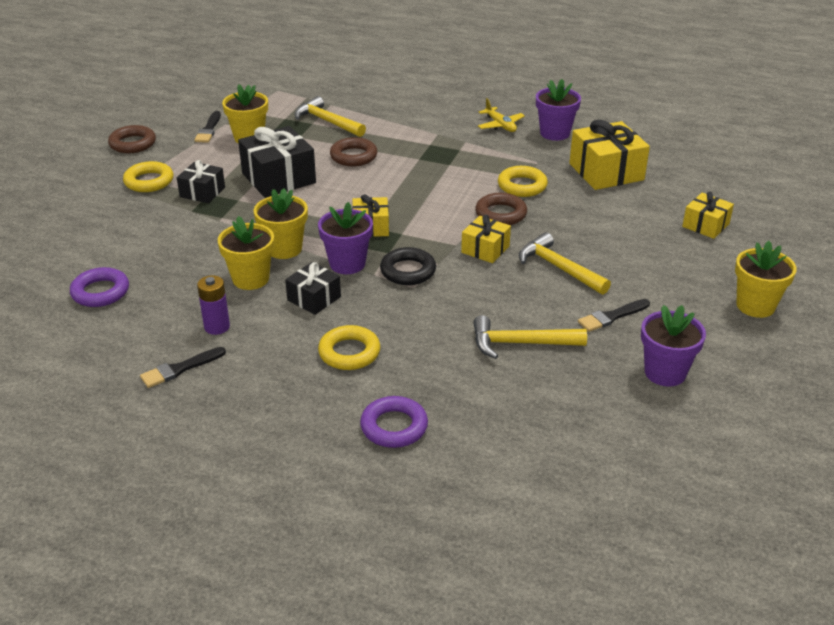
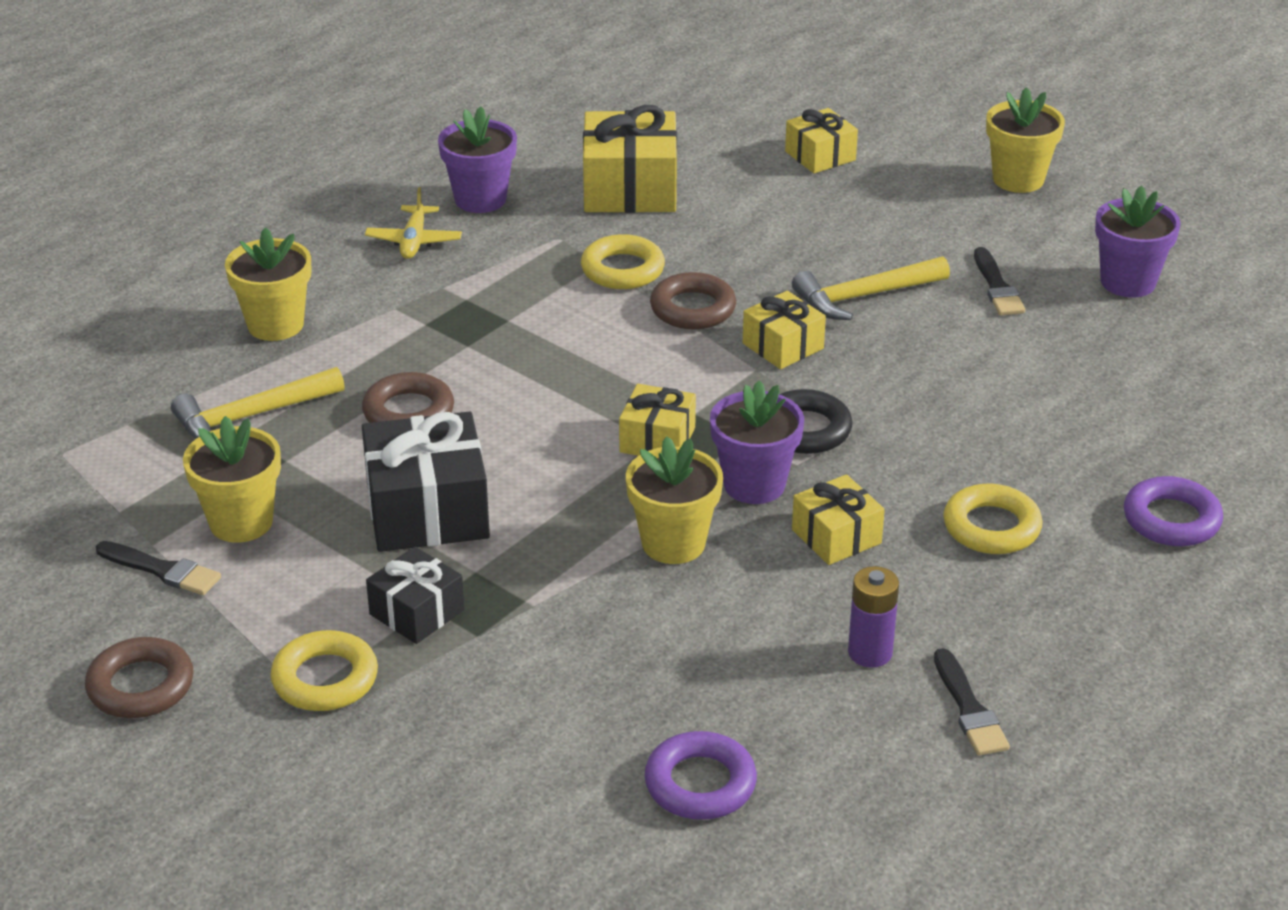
camera: 70 degrees left, 0 degrees up
yellow flower pot [218,216,274,290] -> yellow flower pot moved to [225,227,311,341]
black gift [285,262,341,315] -> yellow gift [792,474,885,565]
yellow hammer [473,315,587,359] -> none
yellow plane [478,98,525,132] -> yellow plane turned 105 degrees clockwise [365,187,462,259]

